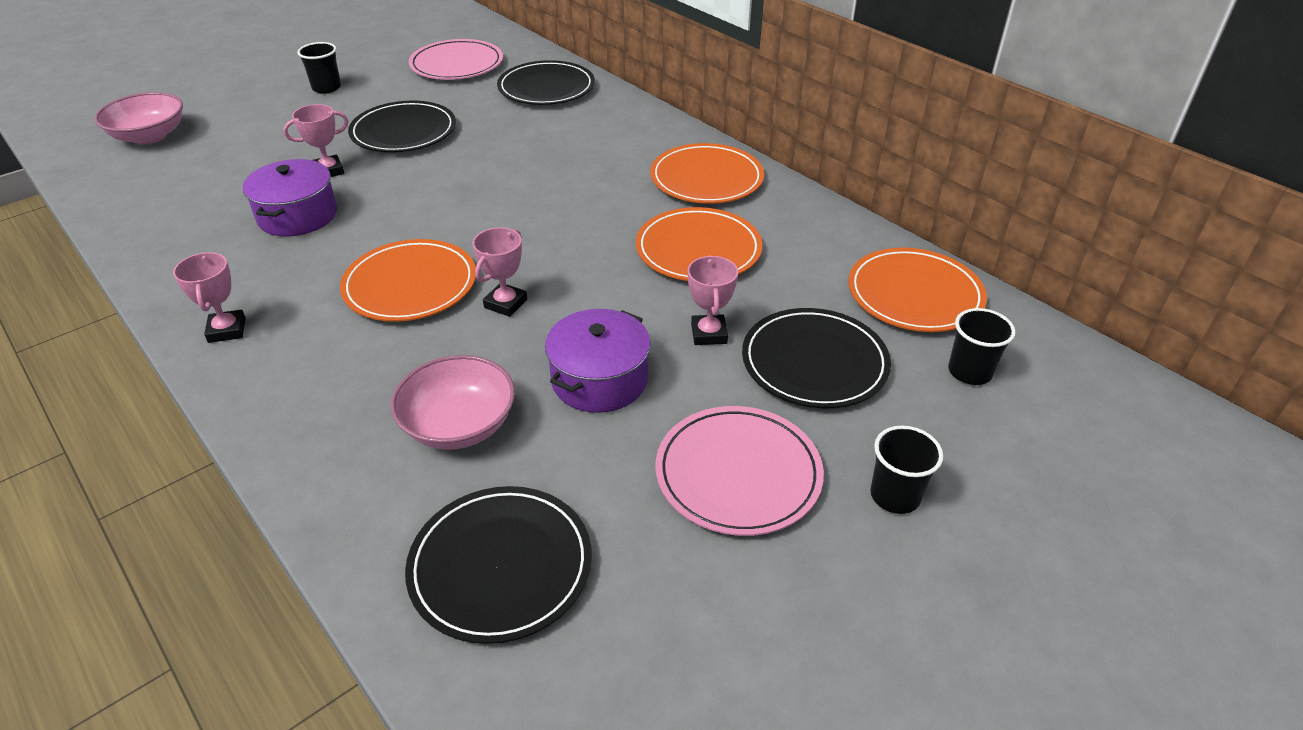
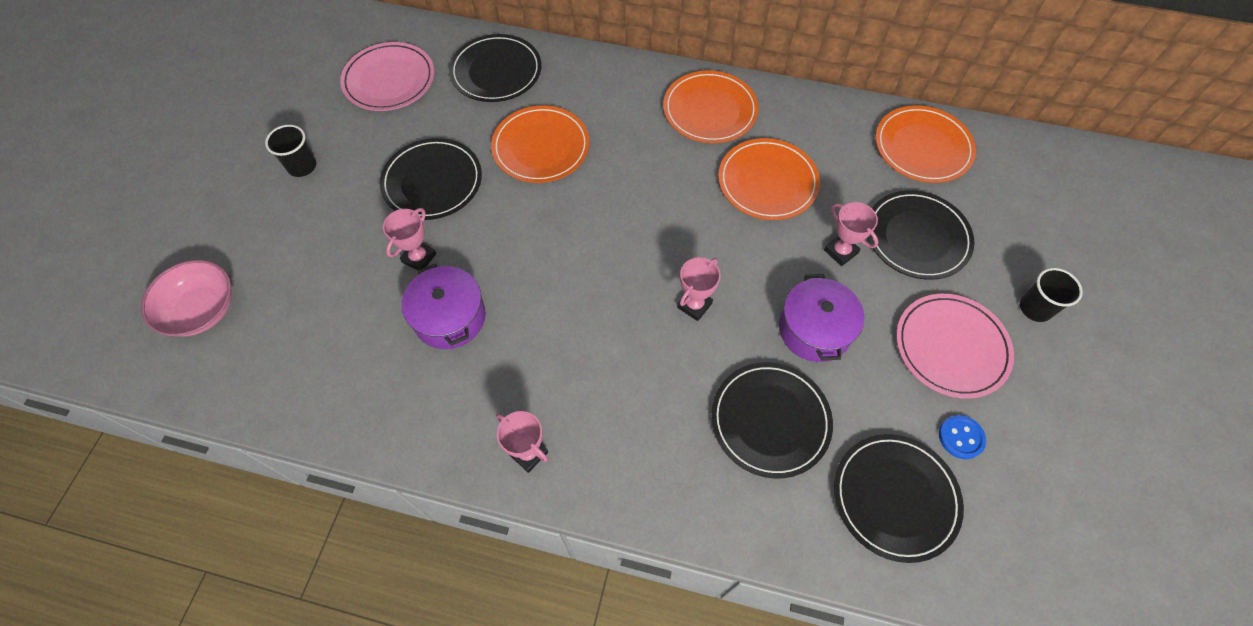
camera: 35 degrees left, 20 degrees up
orange plate [340,239,476,322] -> orange plate moved to [491,105,590,183]
pink bowl [391,355,515,450] -> black plate [711,362,833,478]
pink trophy [472,227,527,317] -> pink trophy turned 45 degrees clockwise [677,257,721,321]
black cup [948,308,1016,385] -> none
none -> blue button [939,415,986,459]

